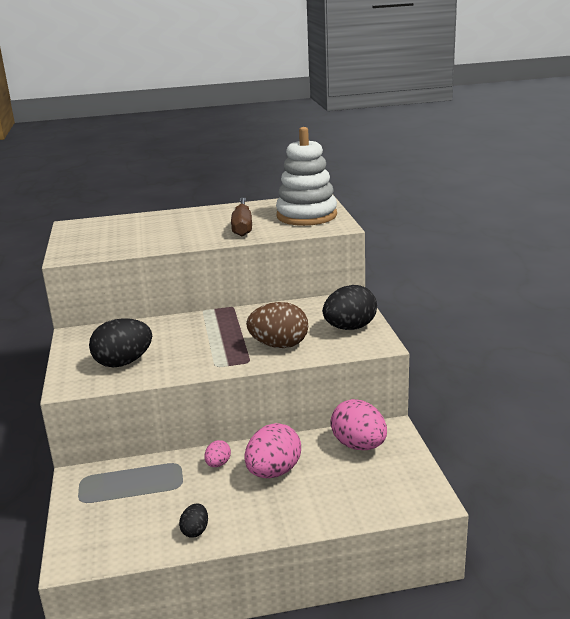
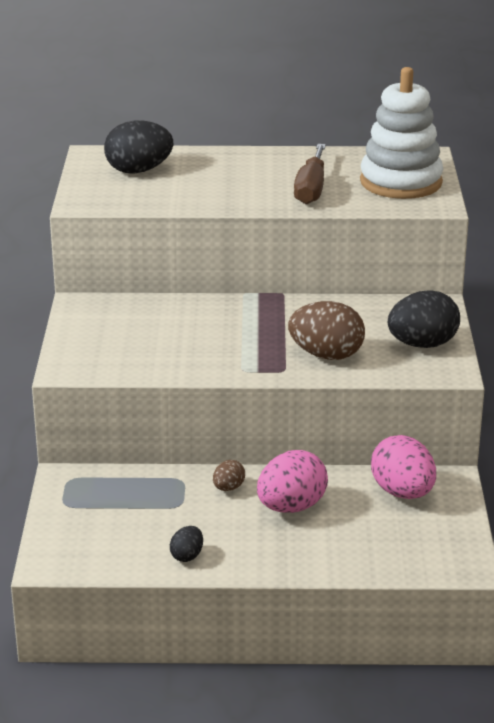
camera: 10 degrees right, 5 degrees up
black egg [89,318,152,367] -> black egg moved to [104,121,173,174]
pink egg [204,440,231,467] -> brown egg [213,460,245,491]

